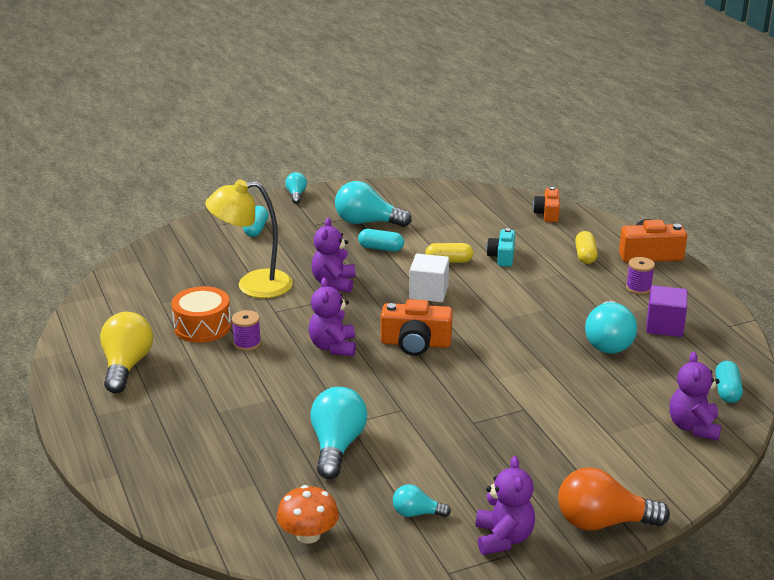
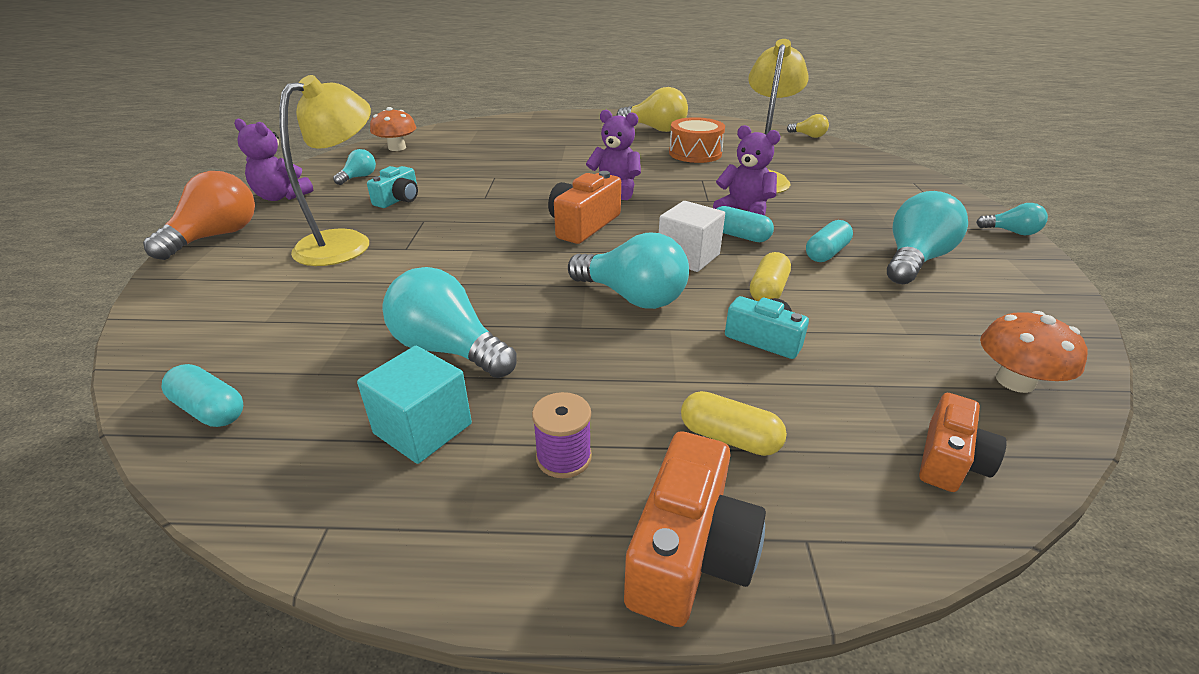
camera: 115 degrees right, 5 degrees up
purple spool [232,310,261,351] -> none
turquoise capsule [243,206,269,237] -> turquoise capsule moved to [716,206,774,242]
turquoise light bulb [311,387,367,479] -> turquoise light bulb moved to [568,233,689,309]
orange camera [533,187,560,222] -> orange camera turned 90 degrees clockwise [919,393,1007,492]
purple cube [646,285,687,337] -> turquoise cube [357,346,472,464]
purple teddy bear [669,352,721,441] -> none
none -> yellow lamp [279,75,371,266]
none -> turquoise camera [367,166,418,208]
none -> yellow light bulb [787,114,829,138]
none -> orange mushroom [980,311,1088,393]

